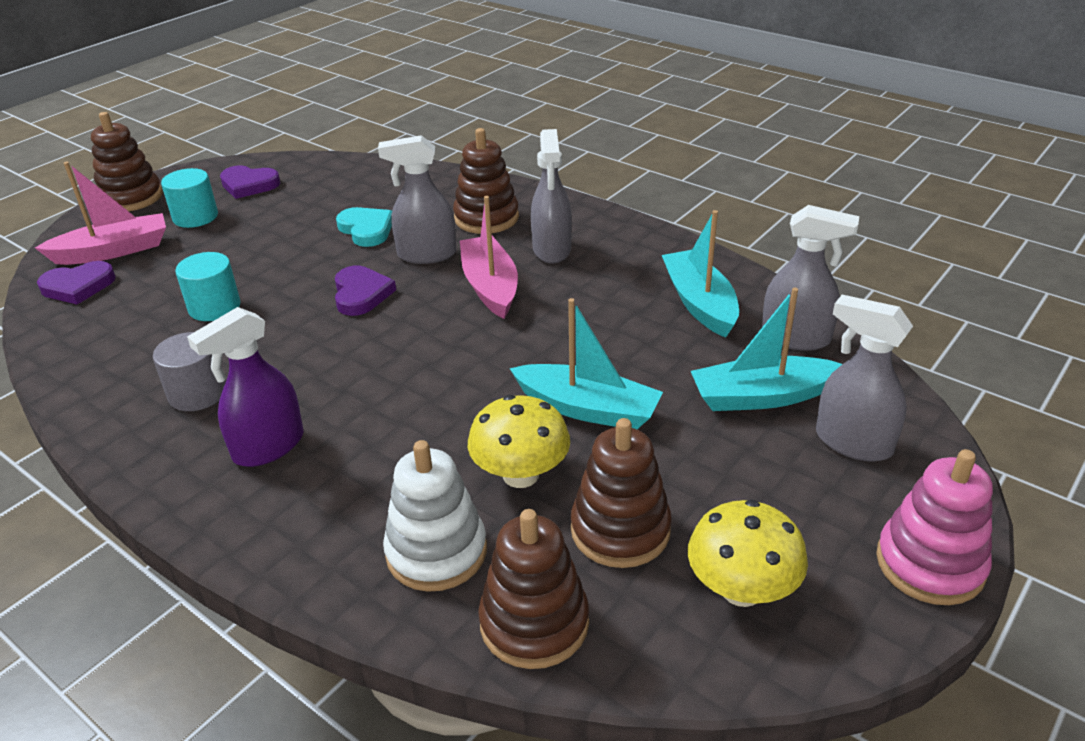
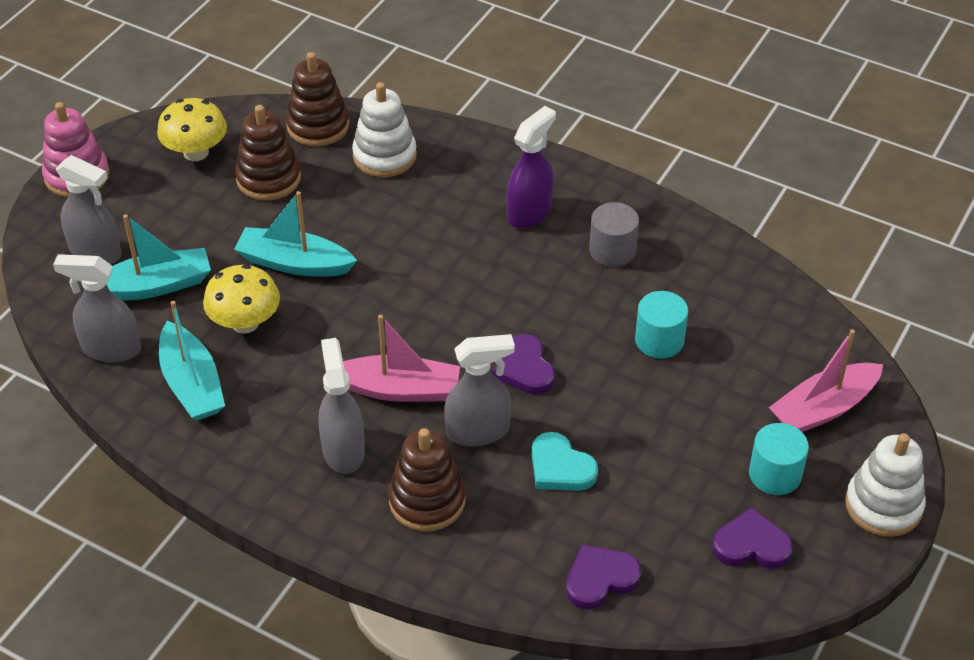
camera: 170 degrees right, 10 degrees up
purple heart [37,261,116,305] -> purple heart moved to [566,544,641,610]
brown stacking toy [91,112,163,211] -> white stacking toy [845,433,926,537]
pink boat [460,196,518,319] -> pink boat turned 60 degrees counterclockwise [343,315,460,402]
yellow mushroom [468,395,570,488] -> yellow mushroom moved to [203,264,280,334]

